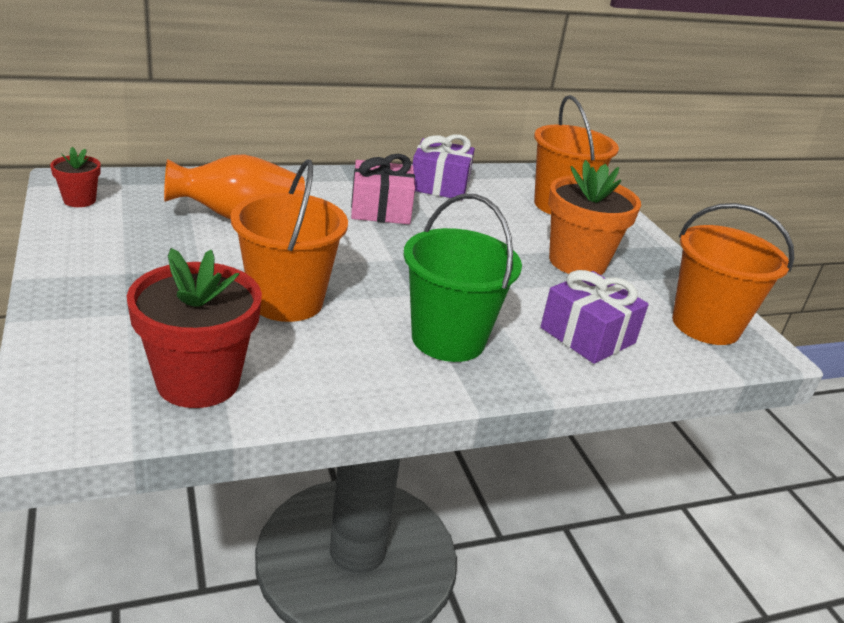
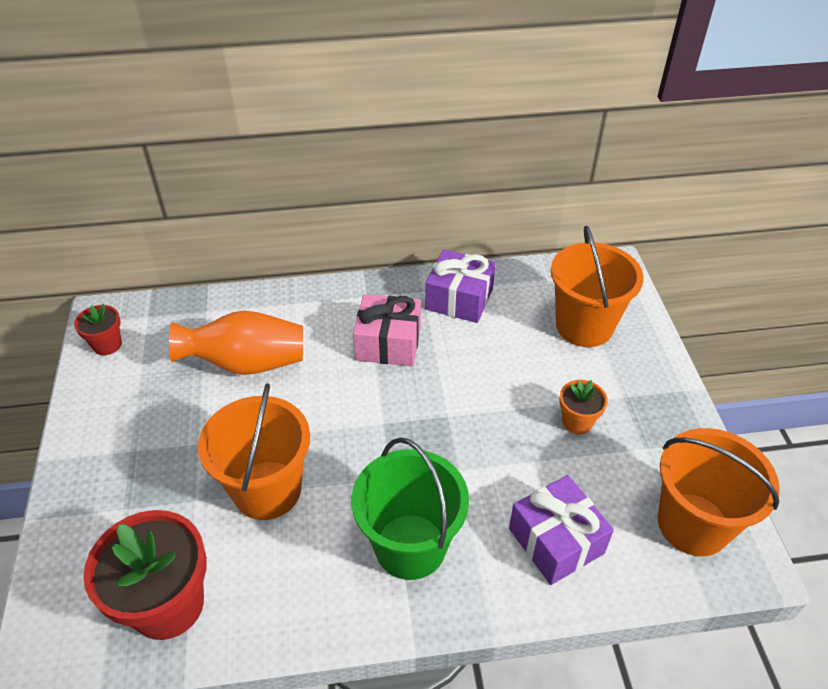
camera: 15 degrees right, 15 degrees up
orange flower pot [548,160,641,275] -> orange flower pot [559,380,608,434], size x0.51

